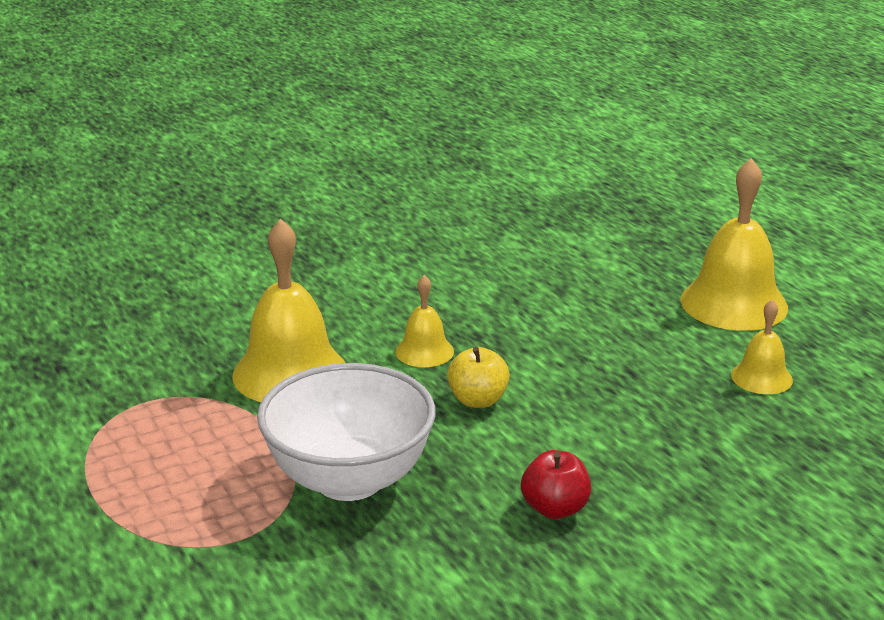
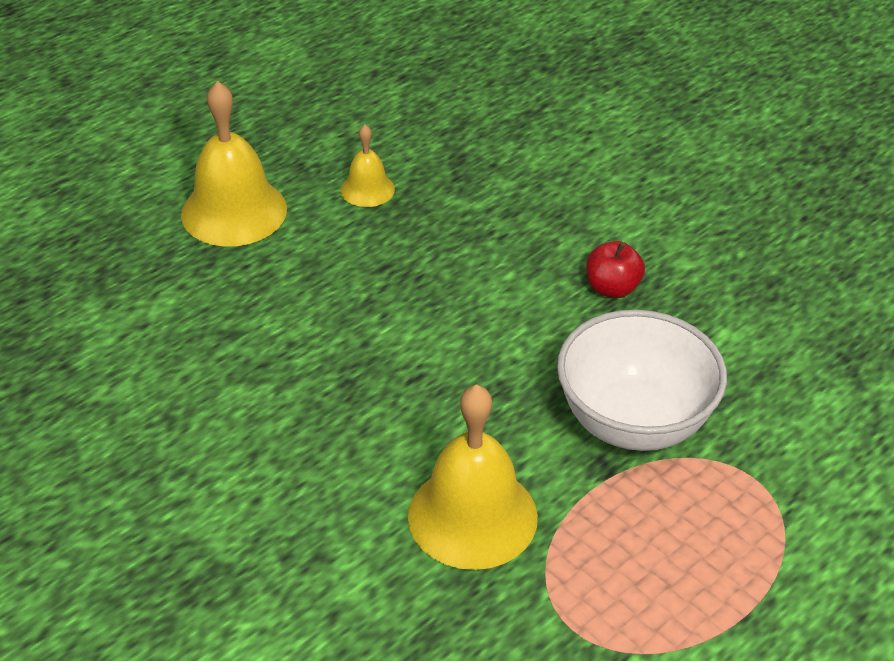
camera: 105 degrees left, 15 degrees up
yellow bell [395,275,454,367] -> none
yellow apple [447,347,510,408] -> none

